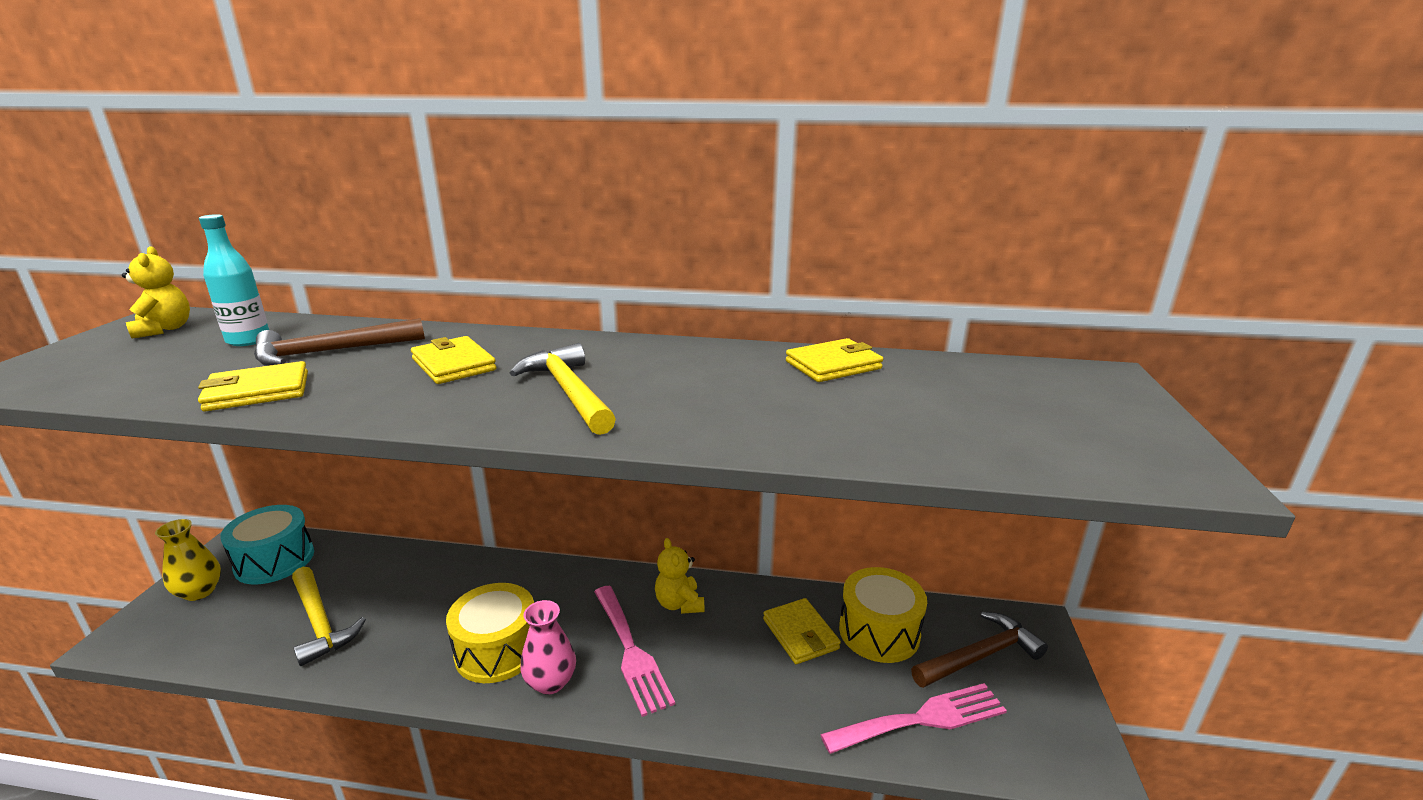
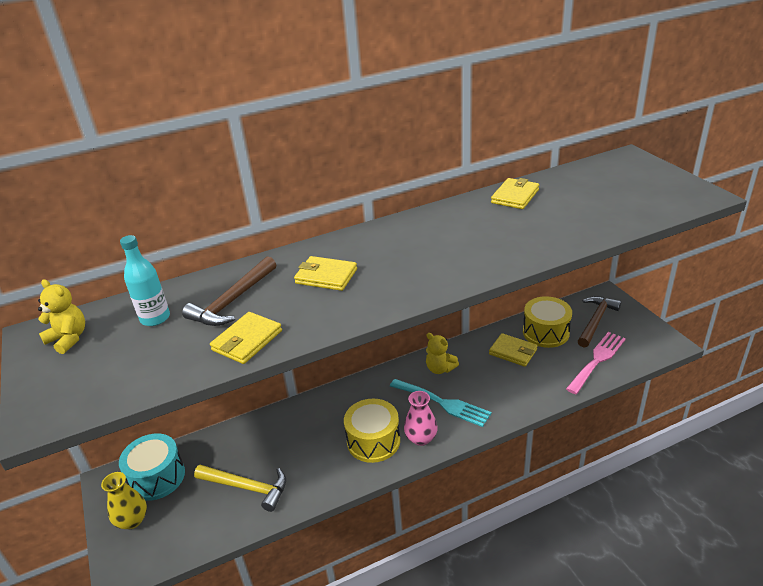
camera: 30 degrees left, 10 degrees up
yellow hammer [510,343,616,435] -> none
pink fork [594,586,675,717] -> turquoise fork [390,379,492,427]

